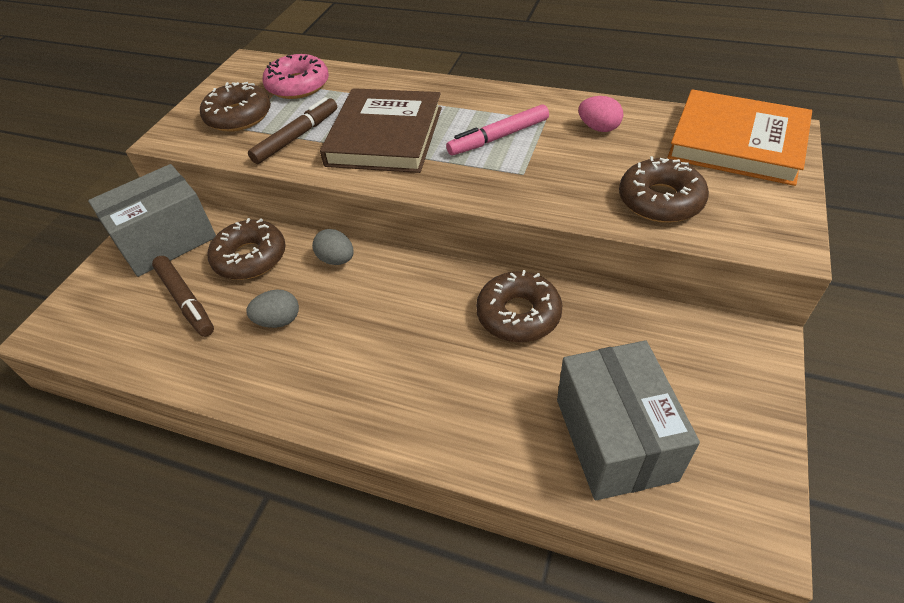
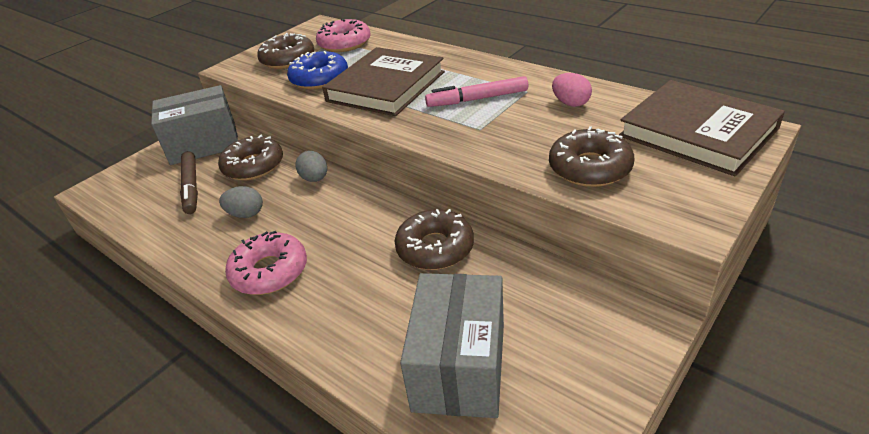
camera: 20 degrees right, 10 degrees down
brown marker [248,97,337,164] -> blue donut [287,51,348,90]
orange book [667,89,812,186] -> brown book [619,80,785,176]
none -> pink donut [225,231,307,295]

